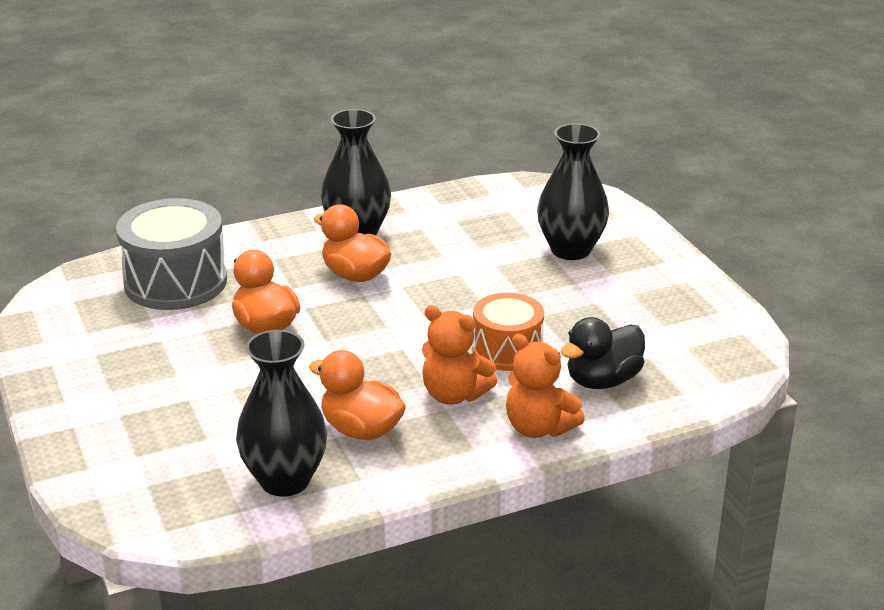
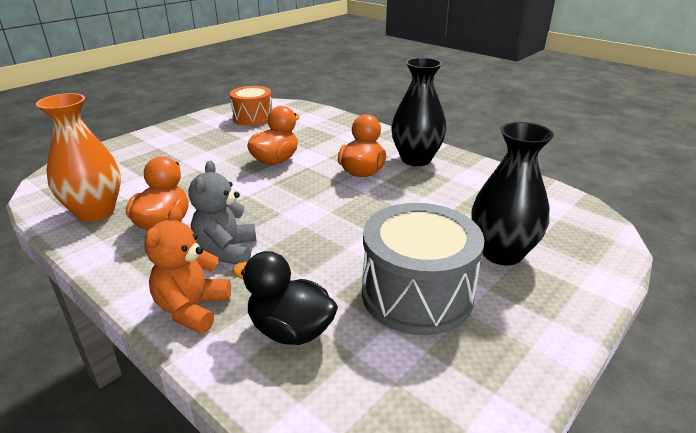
camera: 65 degrees right, 0 degrees up
grey drum [116,198,227,310] -> grey drum moved to [362,203,484,335]
black vase [236,330,327,497] -> orange vase [36,93,121,222]
orange teddy bear [422,305,497,405] -> grey teddy bear [188,161,256,264]
orange drum [473,293,544,371] -> orange drum moved to [230,86,272,126]

